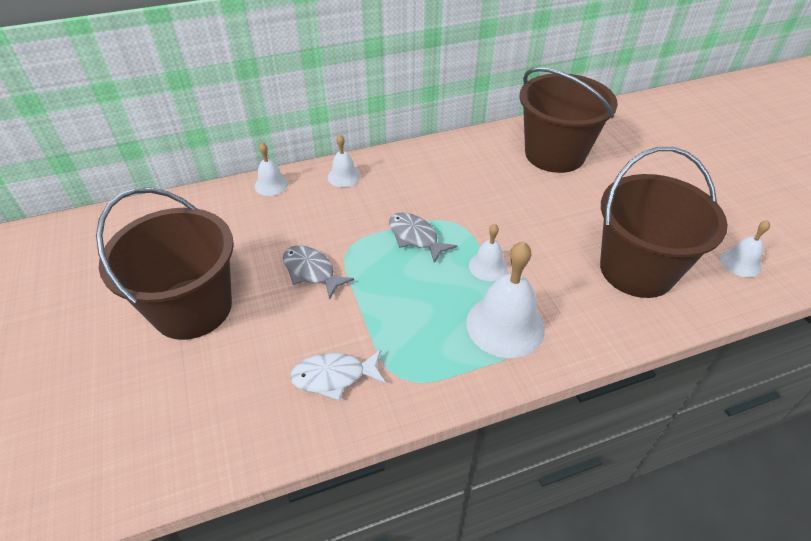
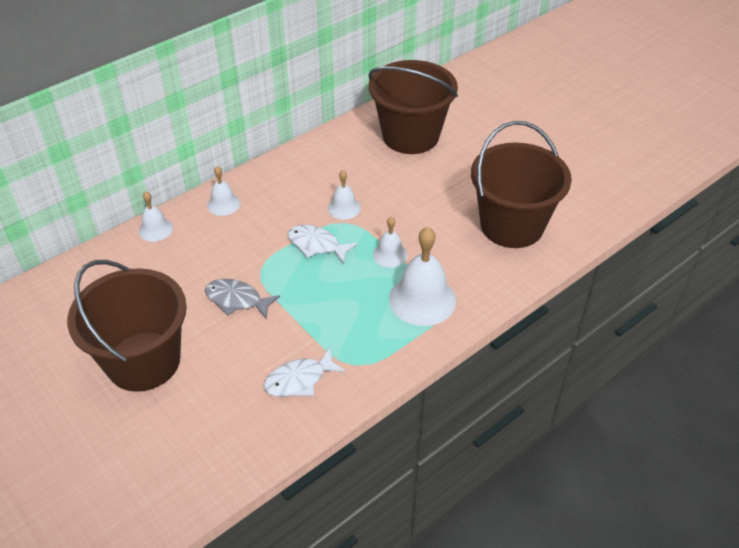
camera: 20 degrees left, 0 degrees up
grey fish [389,212,457,263] -> white fish [288,225,358,264]
white bell [720,220,770,277] -> white bell moved to [328,170,361,220]

